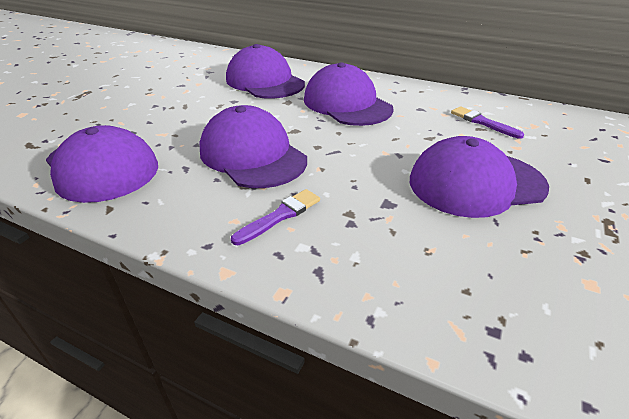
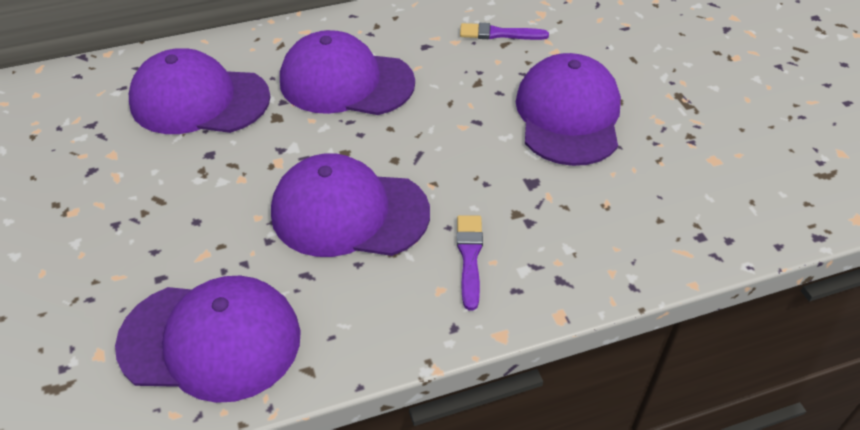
camera: 45 degrees left, 10 degrees up
purple cap [410,136,549,218] -> purple cap turned 150 degrees clockwise [516,53,621,166]

